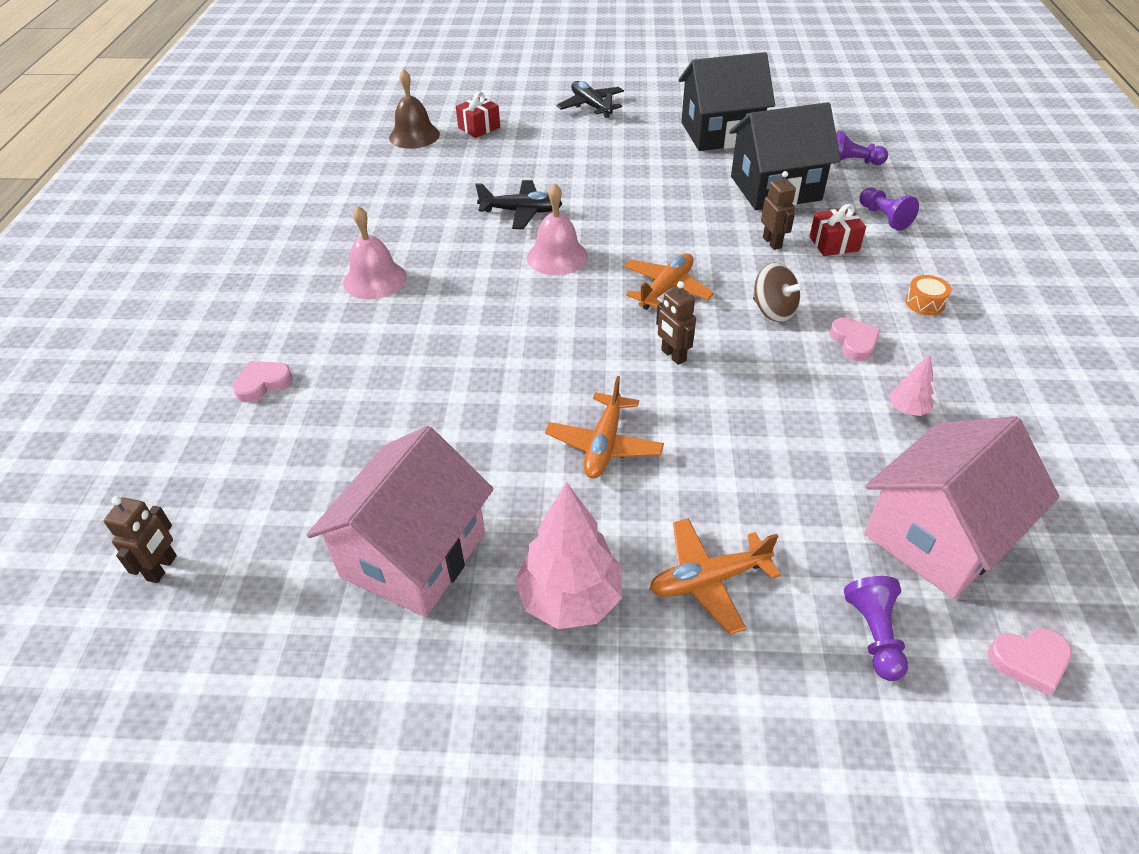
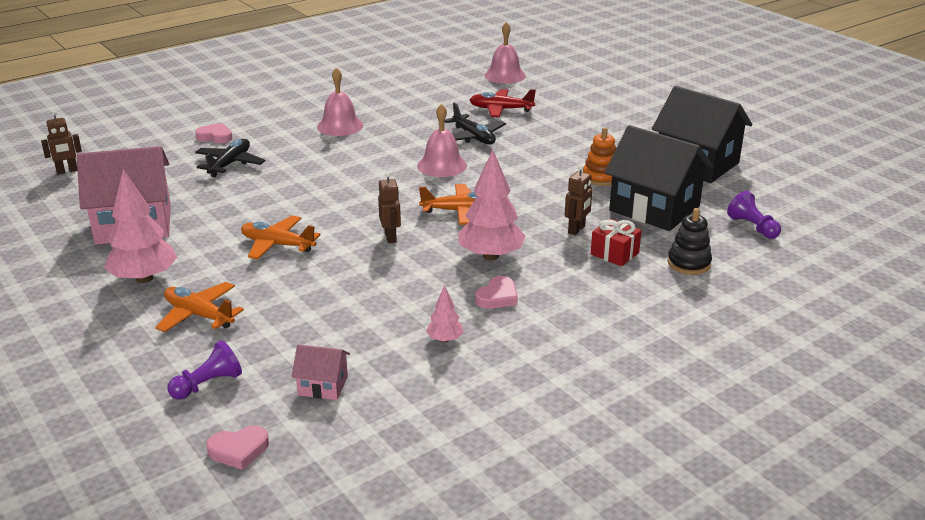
camera: 50 degrees right, 15 degrees down
brown bell [389,69,440,149] -> pink bell [484,22,526,84]
red gift [456,92,500,138] -> none
orange plane [545,376,664,478] -> orange plane turned 45 degrees clockwise [241,215,321,260]
black plane [557,81,624,118] -> black plane moved to [195,139,265,177]
brown robot [656,281,696,365] -> brown robot turned 150 degrees clockwise [378,172,401,243]
brown spinning top [753,263,804,322] -> pink tree [458,150,526,260]
purple pawn [860,188,919,231] -> black stacking toy [668,208,712,275]
pink house [864,416,1059,599] -> pink house [291,344,350,400], size x0.46
orange drum [905,275,951,315] -> none
pink heart [988,628,1072,696] -> pink heart turned 60 degrees counterclockwise [206,425,269,470]
none -> red plane [470,89,536,117]
none -> orange stacking toy [583,127,616,186]

